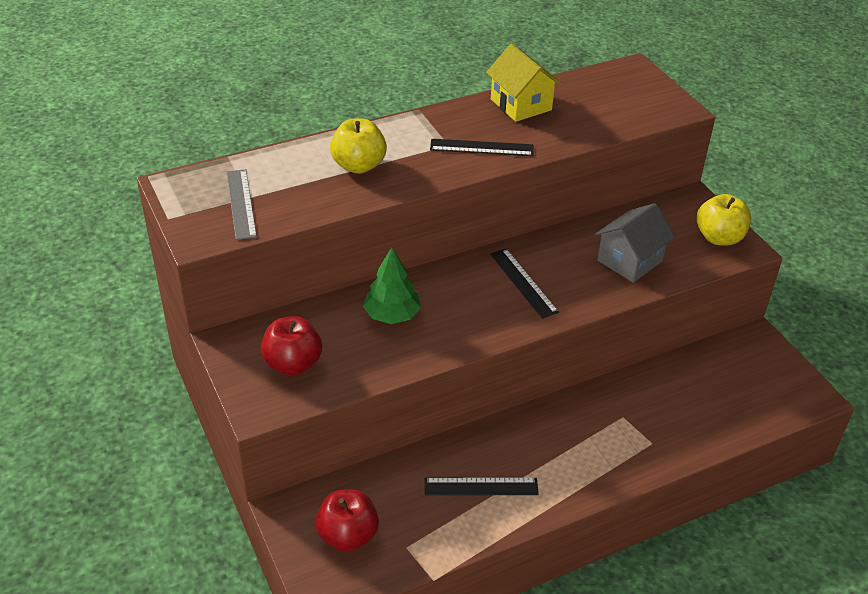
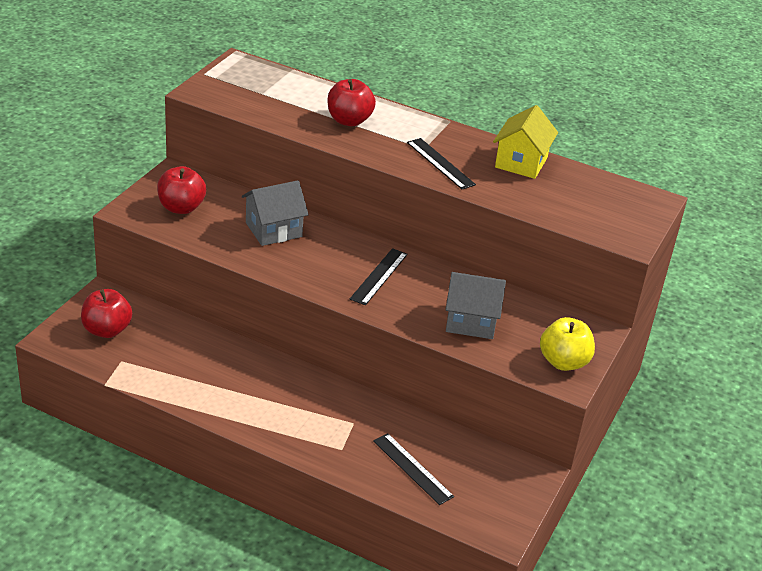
camera: 50 degrees right, 5 degrees down
grey ruler [227,169,257,240] -> none
yellow apple [330,118,387,174] -> red apple [328,79,376,126]
green tree [363,248,421,324] -> grey house [242,180,309,246]
black ruler [425,478,539,495] -> black ruler moved to [373,433,454,505]

